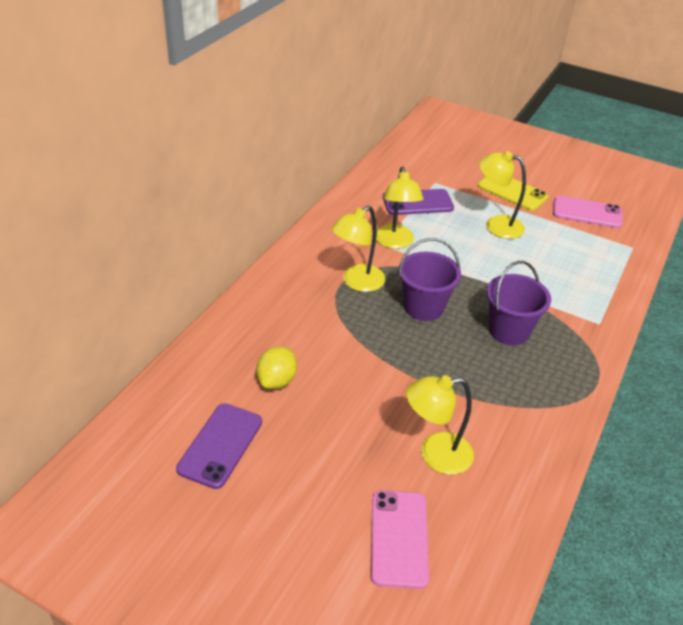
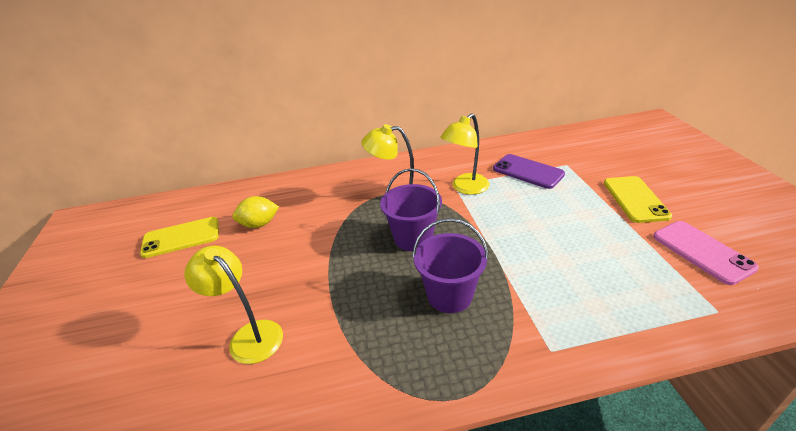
camera: 55 degrees right, 5 degrees down
purple phone [176,403,262,489] -> yellow phone [140,217,219,258]
pink phone [370,490,429,589] -> none
yellow lamp [479,151,526,239] -> none

